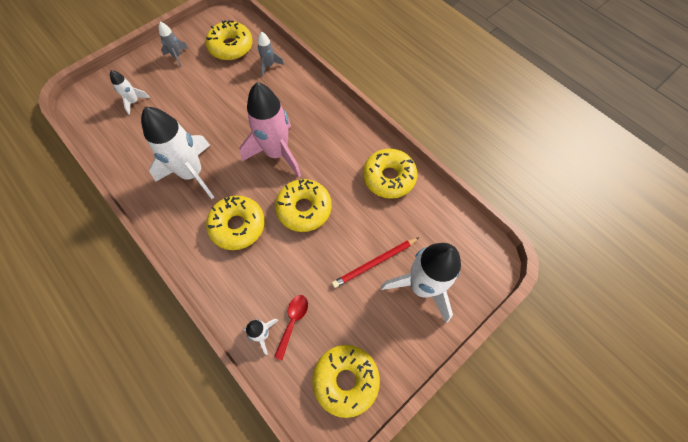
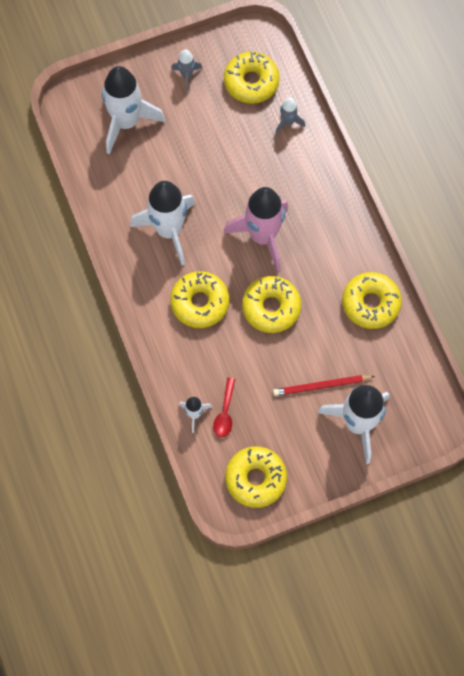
camera: 20 degrees right, 5 degrees up
white rocket [110,70,150,115] -> white rocket [102,66,165,154], size x2.16
red spoon [274,295,308,360] -> red spoon turned 150 degrees clockwise [213,378,235,438]

